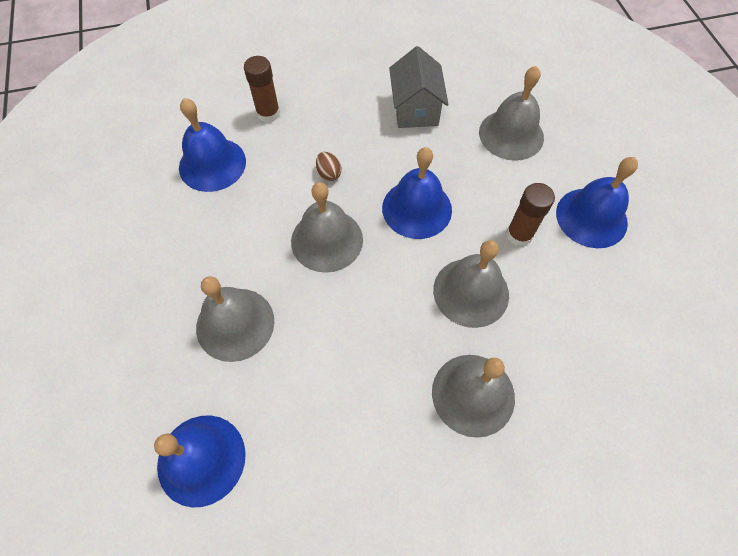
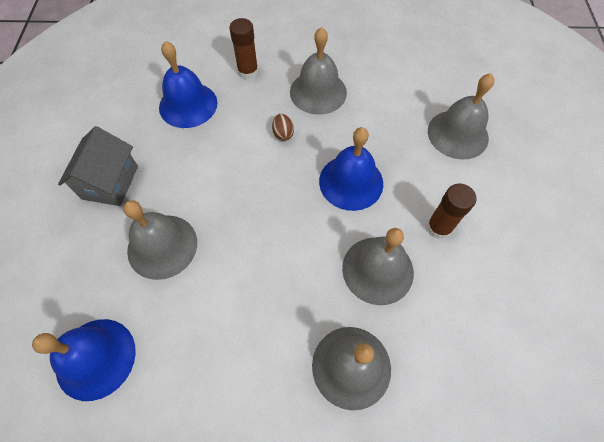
camera: 15 degrees right, 0 degrees up
grey bell [291,182,363,273] -> grey bell moved to [290,27,347,115]
grey house [389,46,449,128] -> grey house moved to [58,126,138,206]
blue bell [556,157,638,248] -> none

